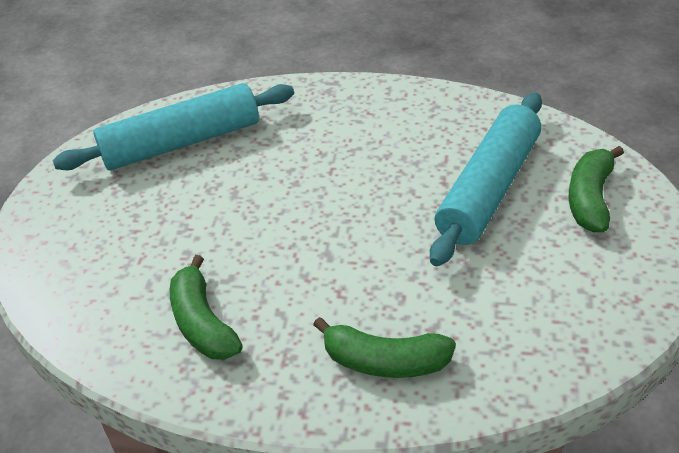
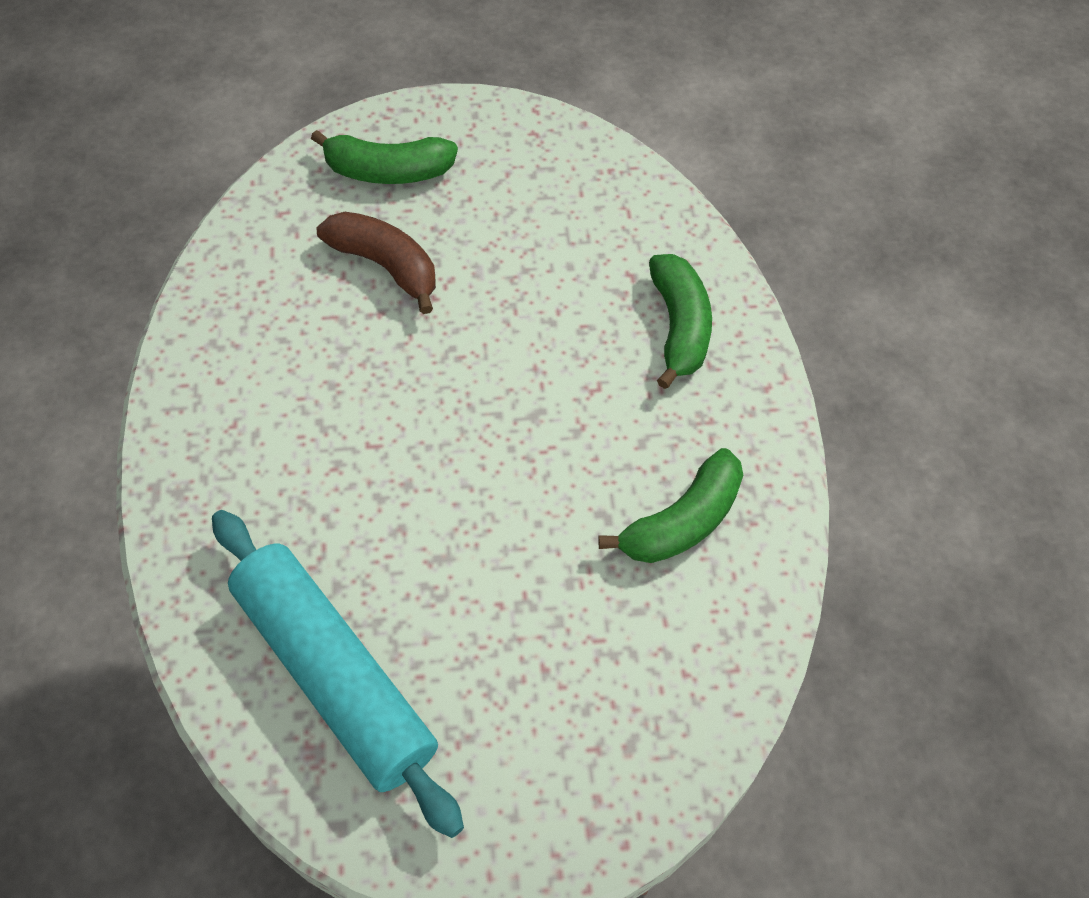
camera: 110 degrees left, 15 degrees up
turquoise rolling pin [430,93,542,266] -> brown banana [317,212,436,314]

